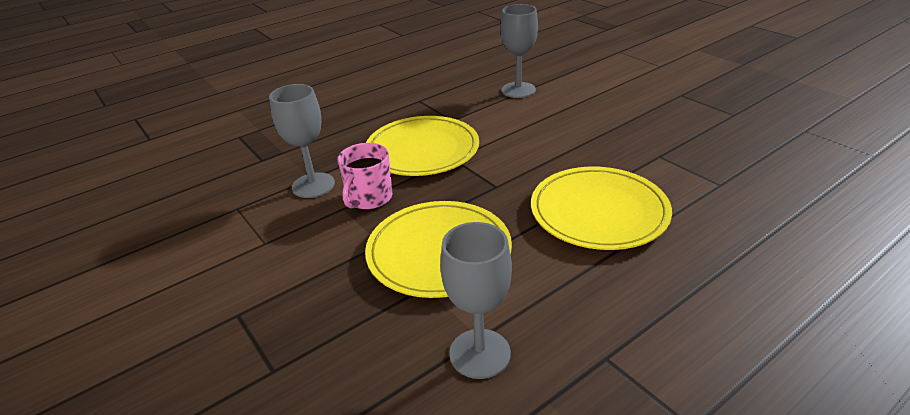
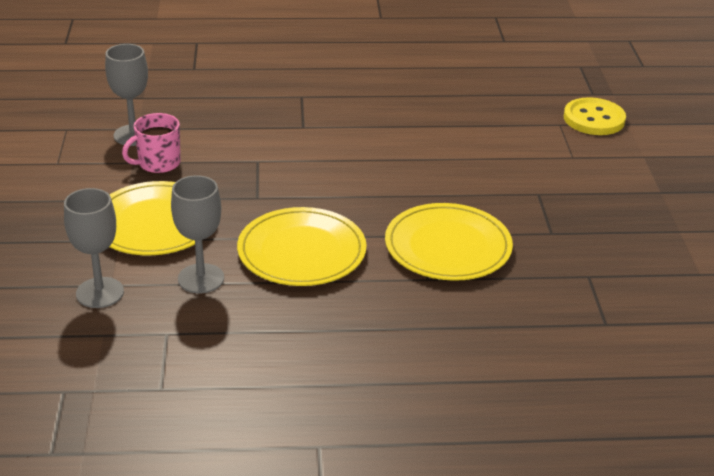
camera: 30 degrees right, 0 degrees up
yellow plate [366,116,479,176] -> yellow plate moved to [385,203,513,281]
grey goblet [501,4,538,98] -> grey goblet moved to [171,175,224,293]
none -> yellow button [564,97,626,135]

